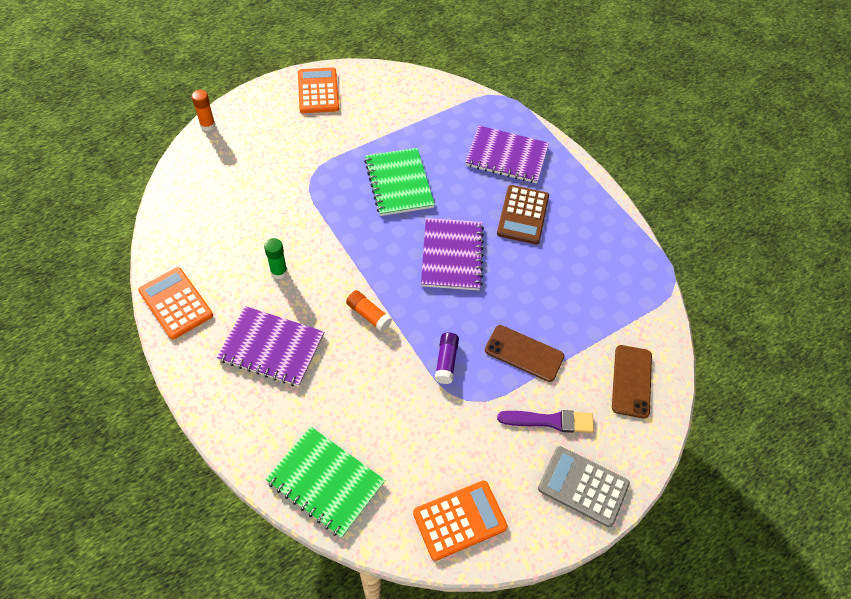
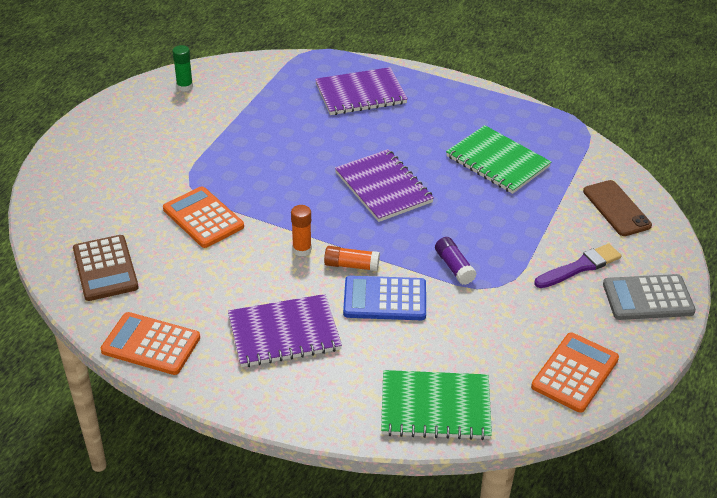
camera: 30 degrees left, 15 degrees down
orange glue stick [191,90,215,131] -> orange glue stick moved to [291,205,312,257]
green glue stick [264,238,287,279] -> green glue stick moved to [172,45,193,92]
orange calculator [298,68,339,113] -> orange calculator moved to [163,186,244,248]
green notebook [364,148,435,216] -> green notebook moved to [446,125,551,194]
brown phone [485,325,564,382] -> none
brown calculator [497,185,549,244] -> brown calculator moved to [73,235,139,301]
none -> blue calculator [343,275,426,320]

